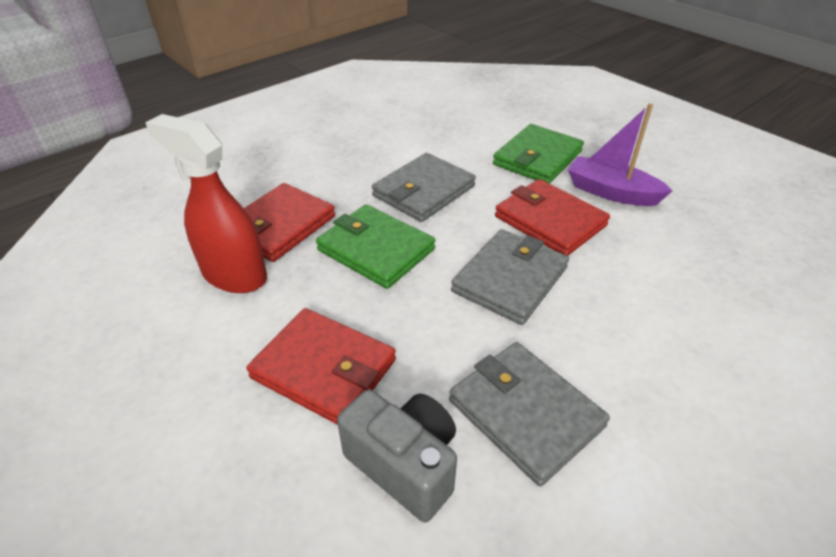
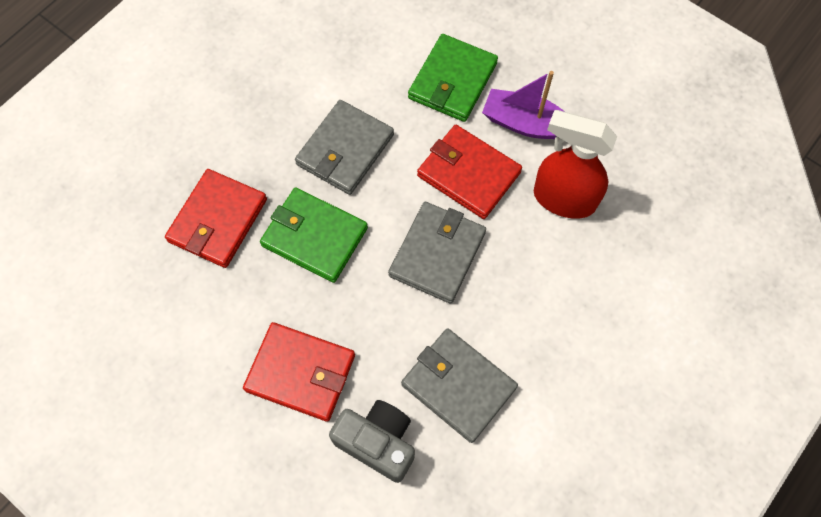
camera: 10 degrees left, 25 degrees up
red spray bottle [145,114,267,293] -> red spray bottle moved to [534,110,617,219]

